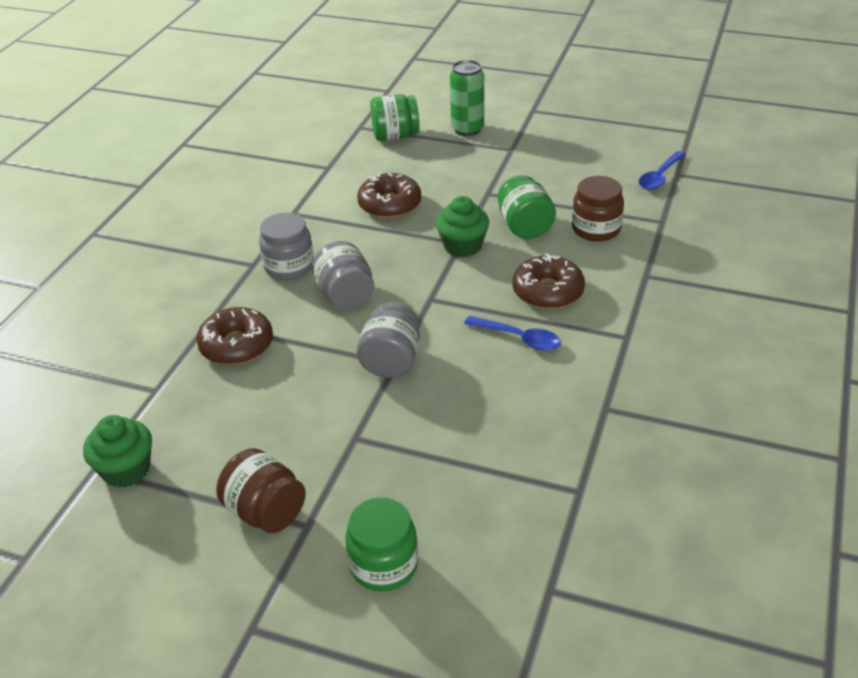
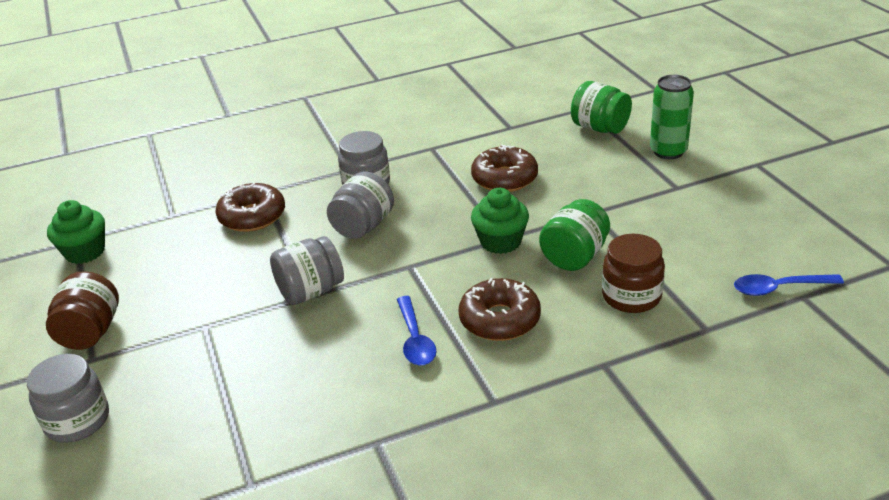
camera: 50 degrees right, 5 degrees down
green jar [345,497,418,592] -> grey jar [27,354,109,443]

